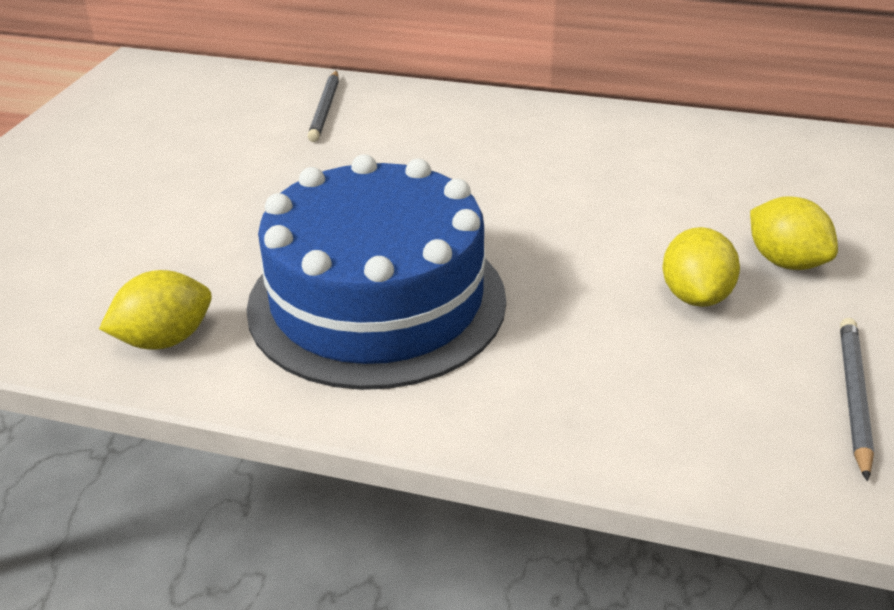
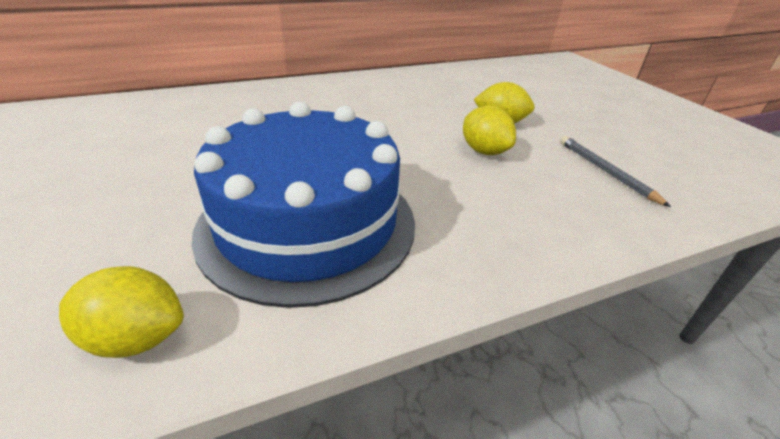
camera: 40 degrees left, 0 degrees up
yellow lemon [99,270,212,349] -> yellow lemon turned 75 degrees clockwise [59,266,184,358]
grey pencil [307,70,339,142] -> none

